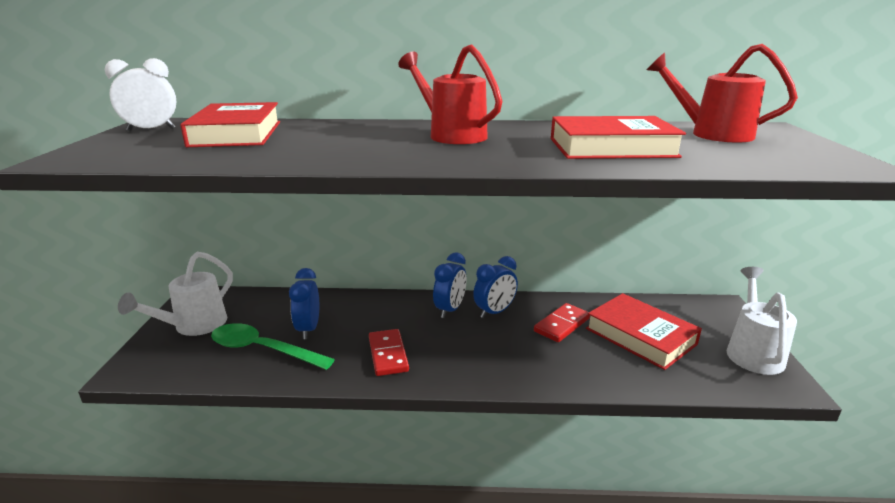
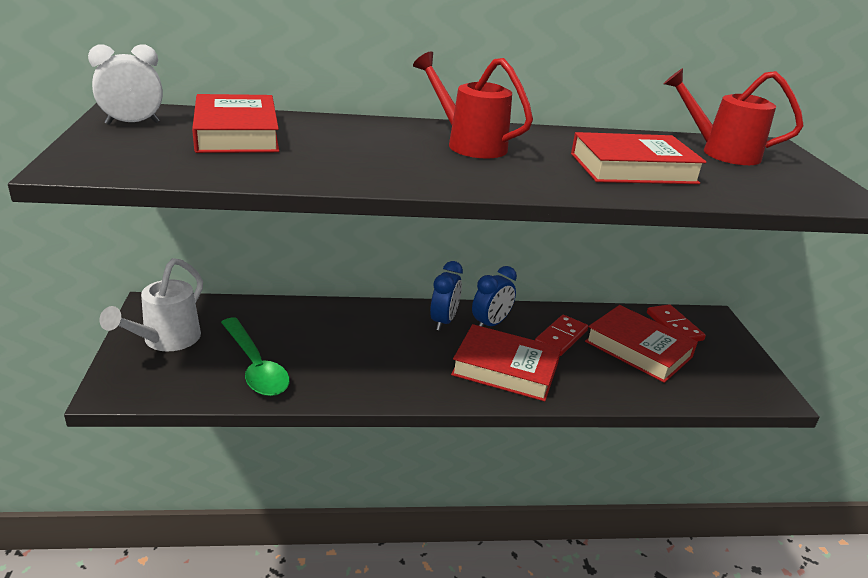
camera: 10 degrees left, 5 degrees up
green spoon [211,323,335,370] -> green spoon turned 135 degrees counterclockwise [221,317,290,396]
blue clock [289,268,319,339] -> none
red domino [369,329,409,376] -> red domino moved to [647,304,706,341]
white watering can [727,267,797,375] -> none
none -> red book [451,324,561,401]

